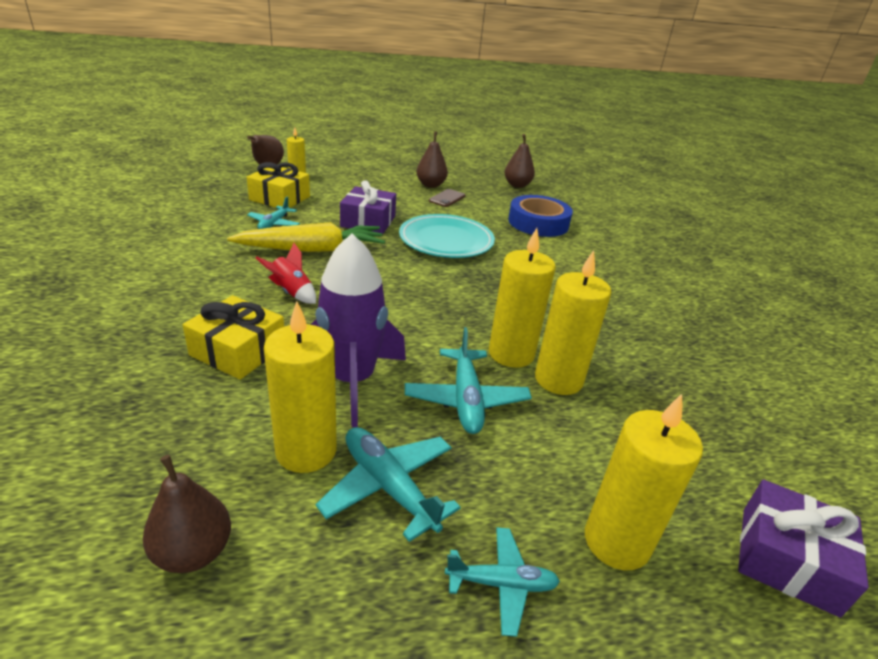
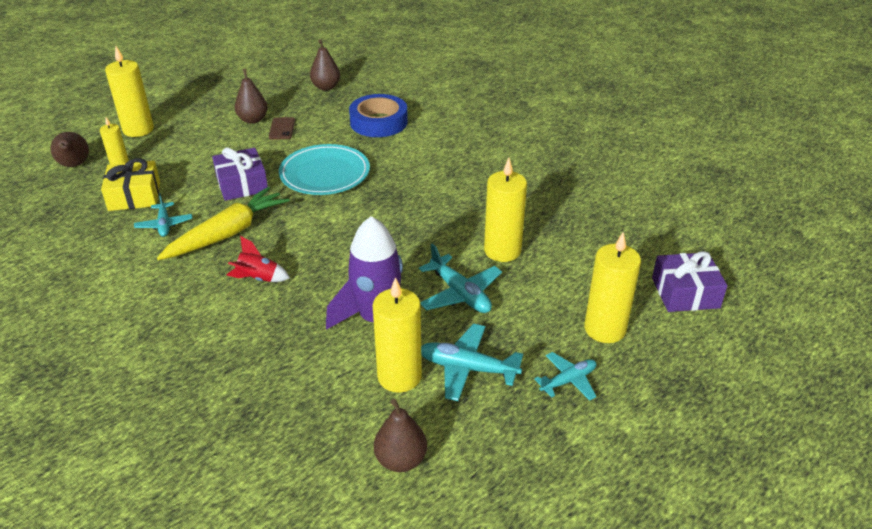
camera: 30 degrees left, 5 degrees up
yellow gift [183,295,284,380] -> none
yellow candle [489,228,556,368] -> yellow candle moved to [105,46,154,137]

